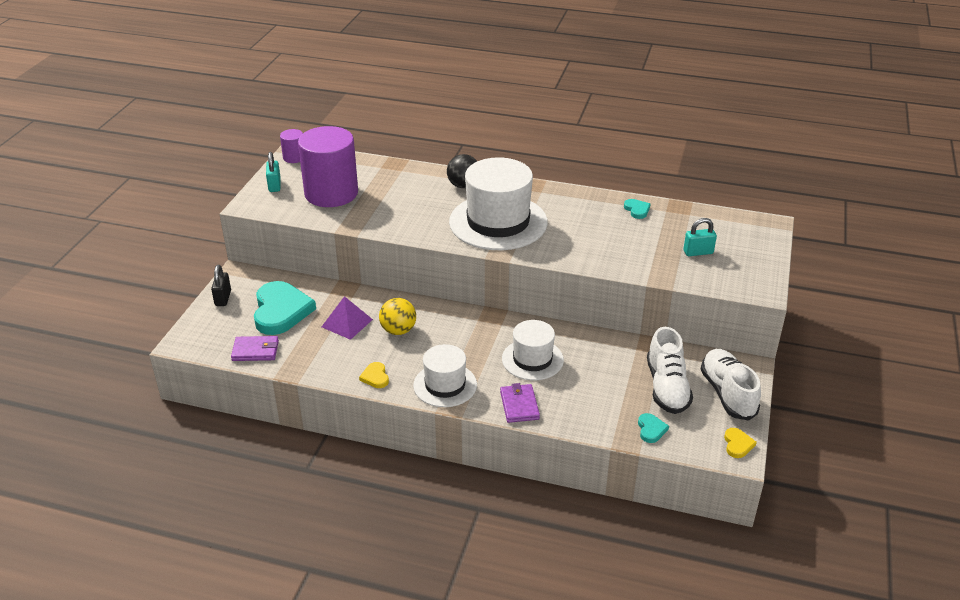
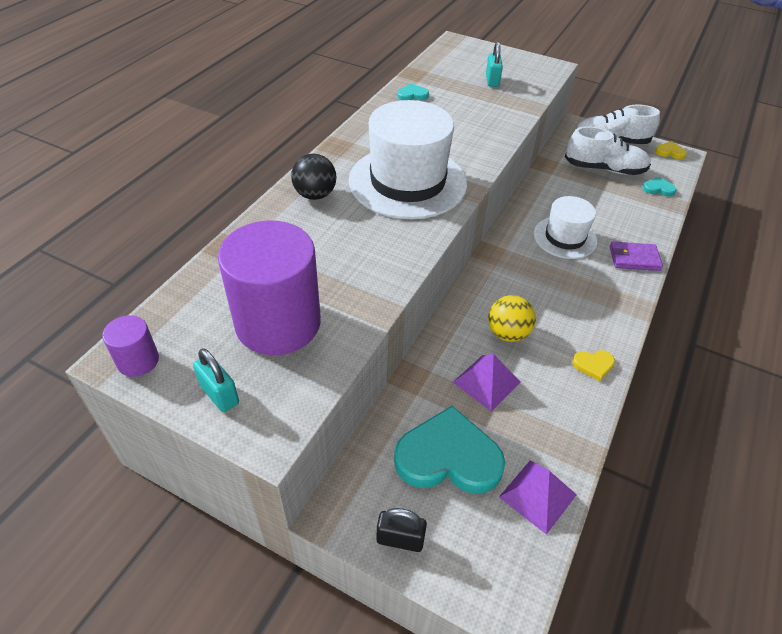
camera: 80 degrees left, 10 degrees up
purple wallet [231,336,279,361] -> purple pyramid [499,460,577,535]
turquoise padlock [266,152,281,192] -> turquoise padlock turned 45 degrees clockwise [193,348,239,412]
white hat [413,344,477,407] -> none

